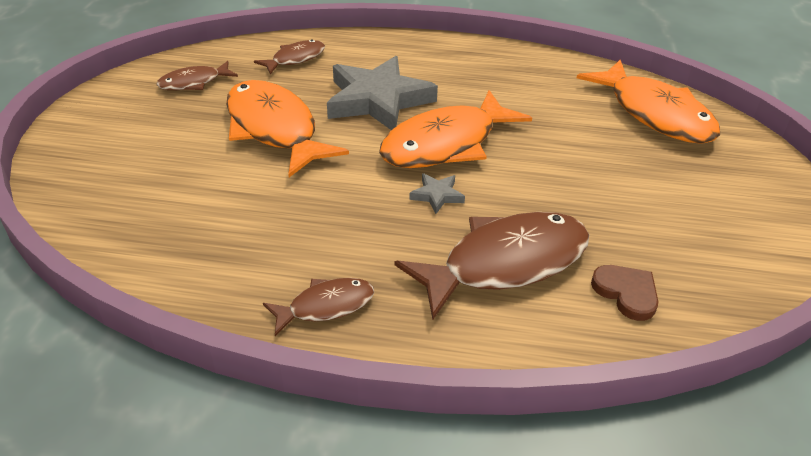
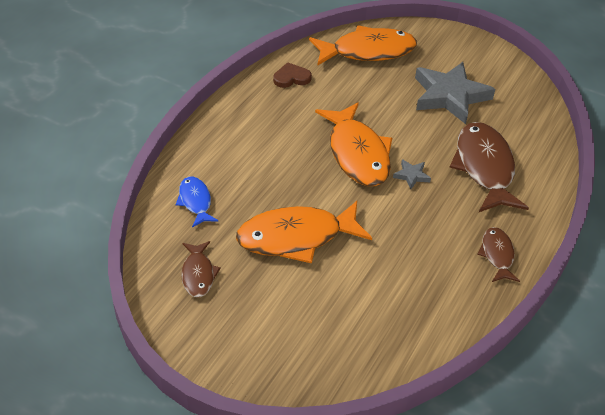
camera: 70 degrees left, 5 degrees up
brown fish [254,40,325,74] -> blue fish [176,177,218,228]
grey star [327,56,438,130] -> grey star moved to [415,62,495,124]
brown heart [591,265,658,321] -> brown heart moved to [273,62,312,88]

